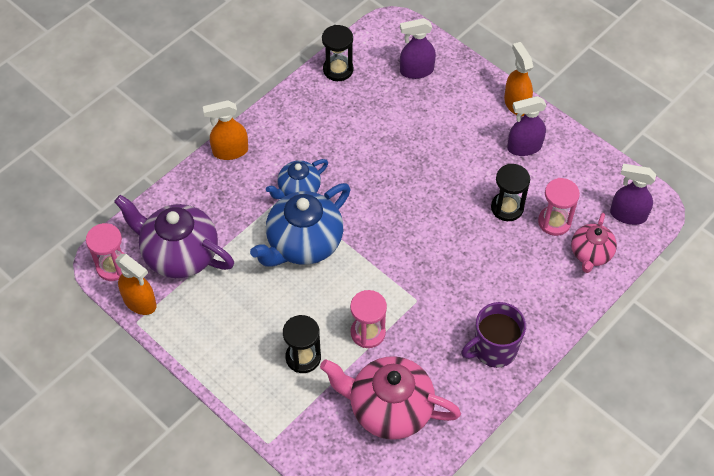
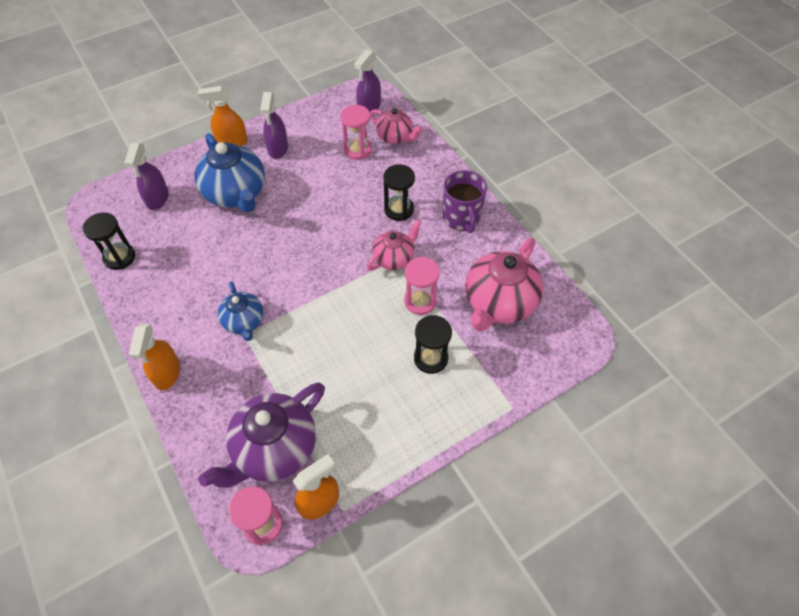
camera: 75 degrees left, 0 degrees up
blue teapot [250,183,350,267] -> blue teapot moved to [195,133,265,213]
black hourglass [491,164,530,221] -> black hourglass moved to [383,164,415,221]
none -> pink teapot [367,220,422,271]

